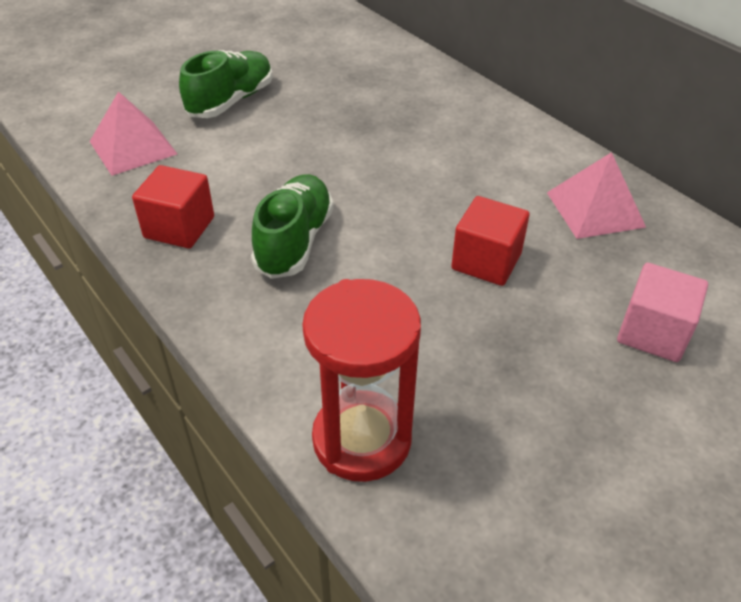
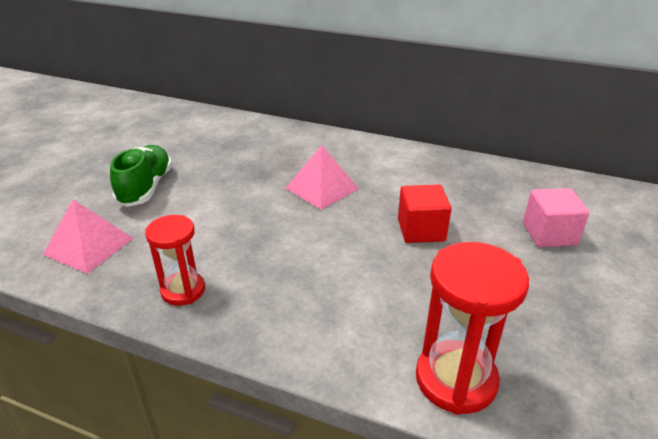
camera: 30 degrees left, 10 degrees down
red cube [132,165,214,248] -> red hourglass [145,215,205,306]
green shoe [251,174,334,279] -> none
pink pyramid [547,152,646,239] -> pink pyramid moved to [286,145,359,210]

